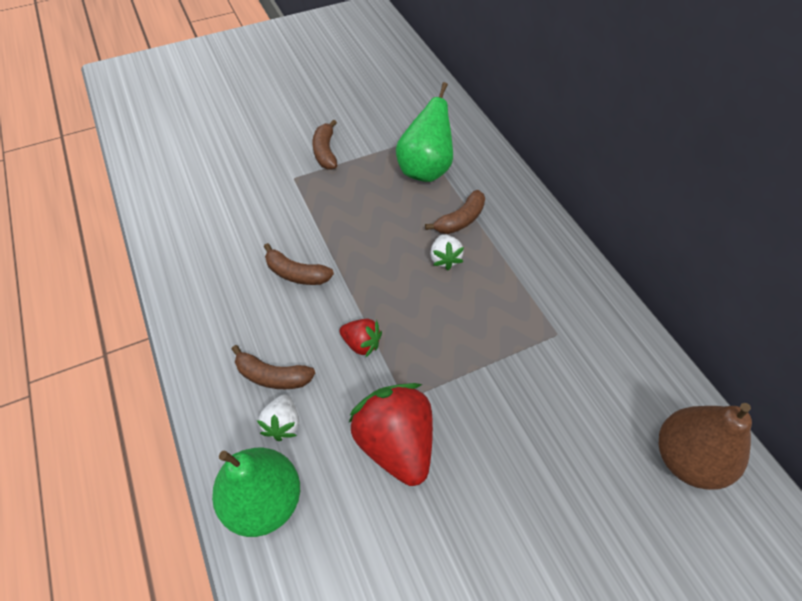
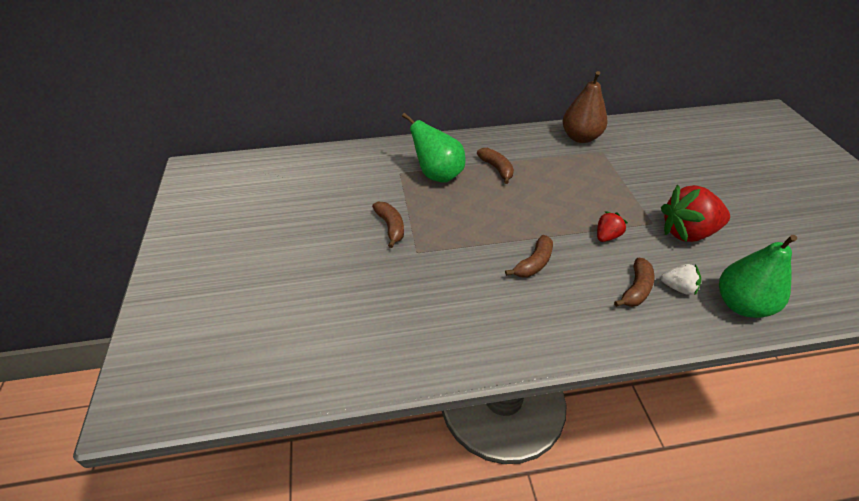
camera: 75 degrees left, 10 degrees down
brown banana [313,120,337,170] -> brown banana turned 120 degrees counterclockwise [372,202,404,248]
white strawberry [430,234,464,270] -> none
brown pear [659,403,752,490] -> brown pear moved to [562,71,607,143]

